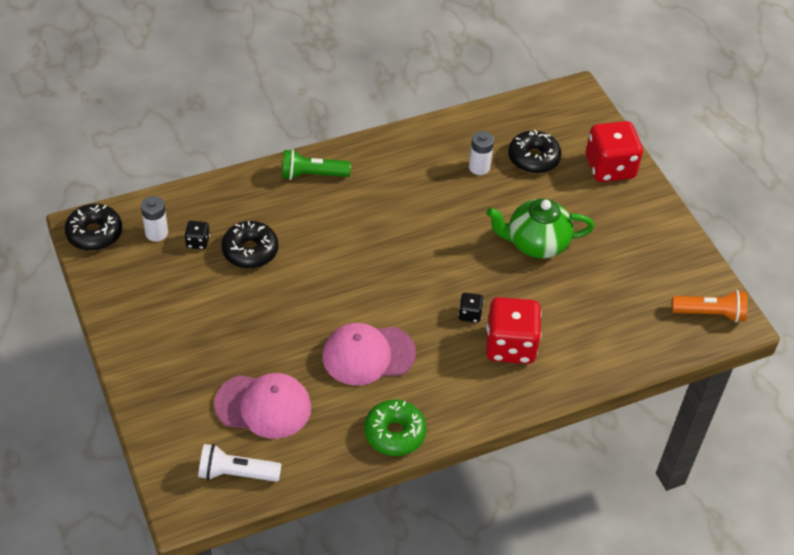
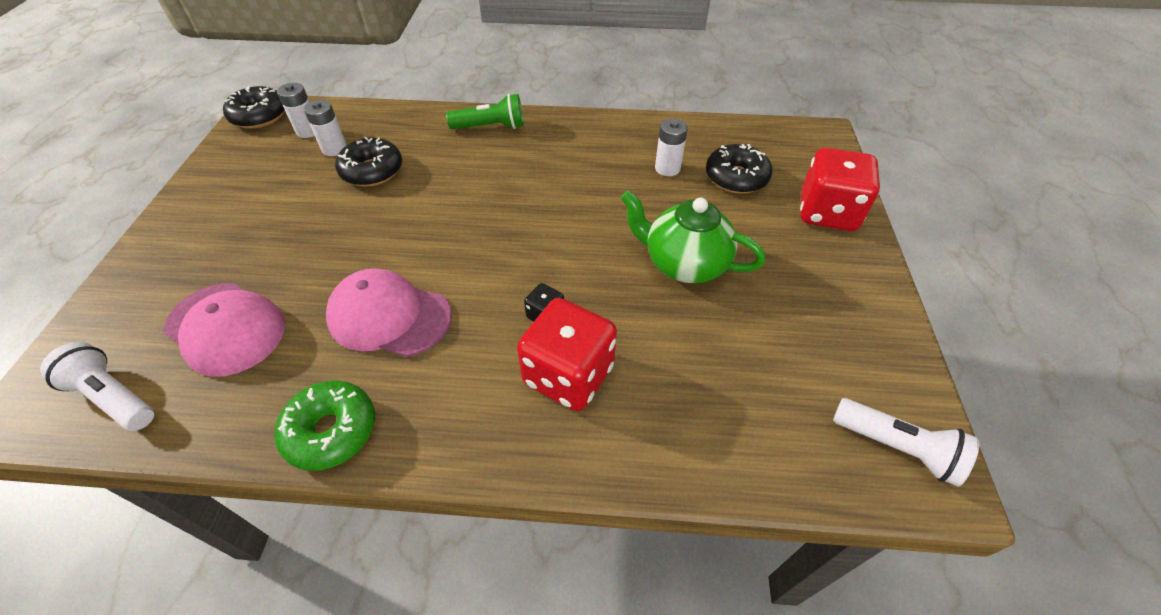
camera: 30 degrees right, 0 degrees up
black dice [184,221,210,250] -> white battery [304,100,347,156]
green flashlight [282,149,351,180] -> green flashlight turned 150 degrees clockwise [446,94,524,129]
orange flashlight [672,290,748,323] -> white flashlight [833,398,979,487]

